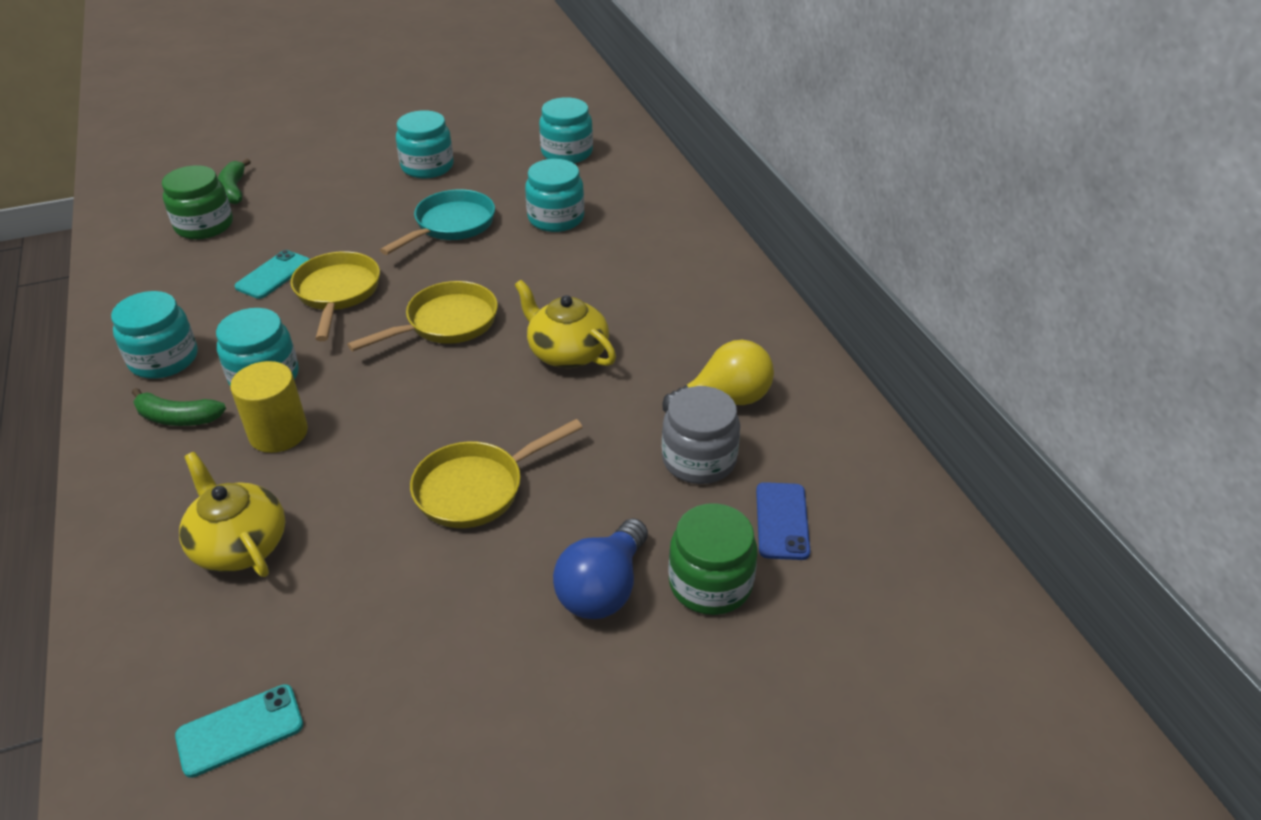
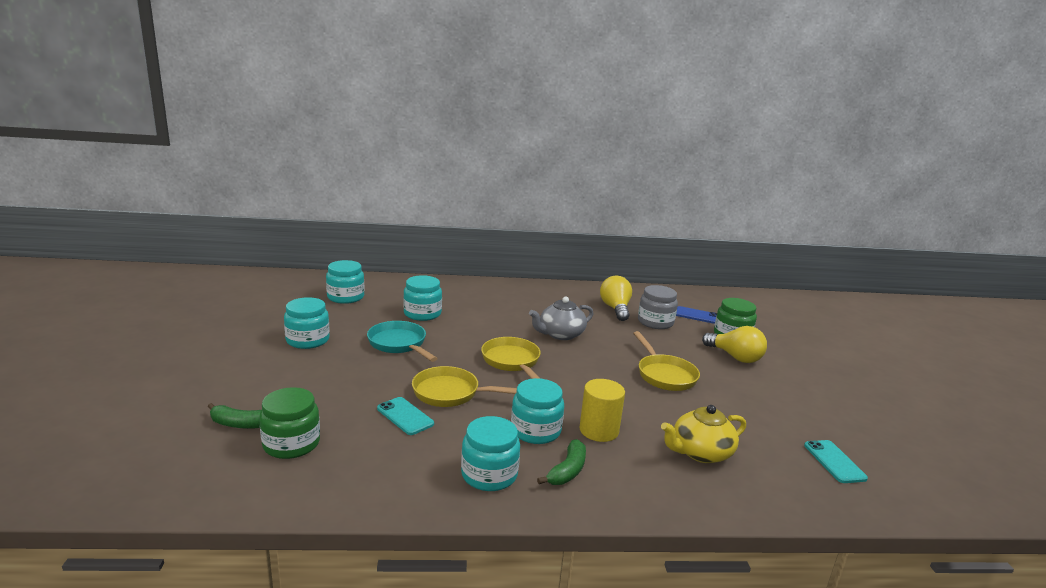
camera: 75 degrees left, 20 degrees down
yellow teapot [515,280,616,368] -> grey teapot [529,297,594,340]
blue light bulb [553,518,648,619] -> yellow light bulb [702,326,767,363]

